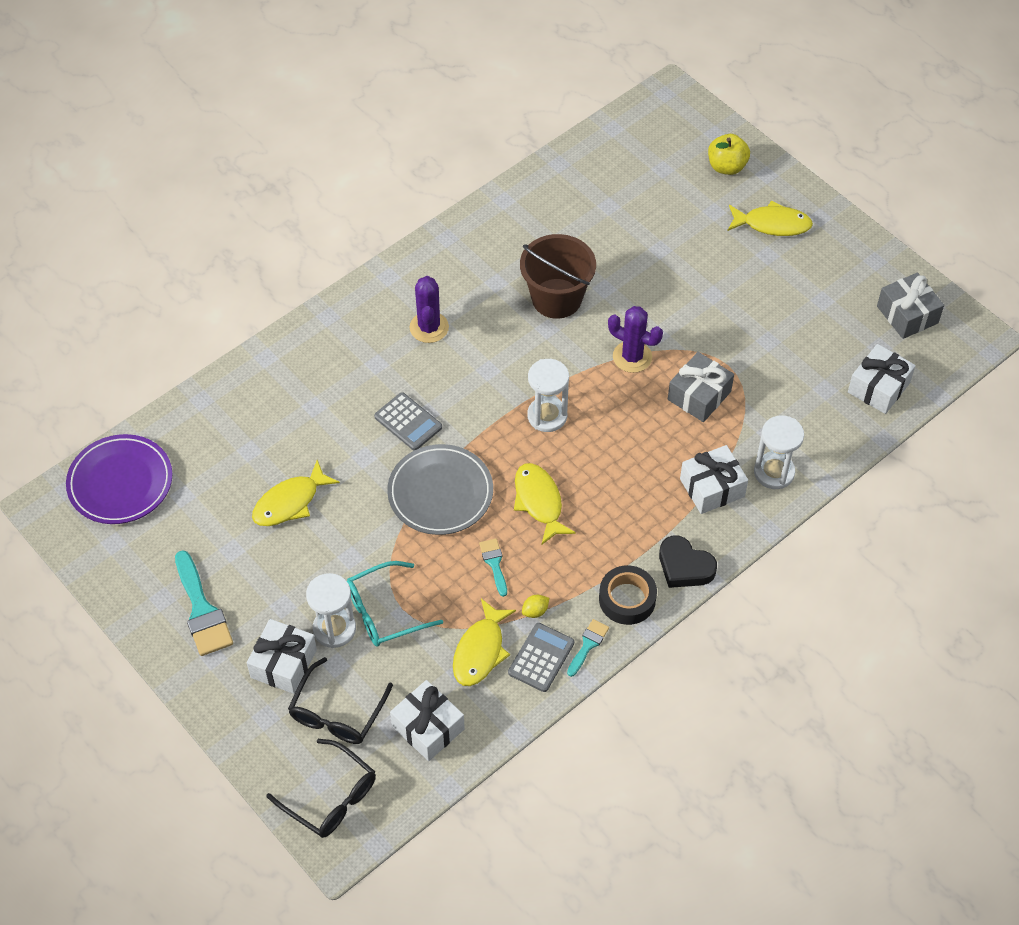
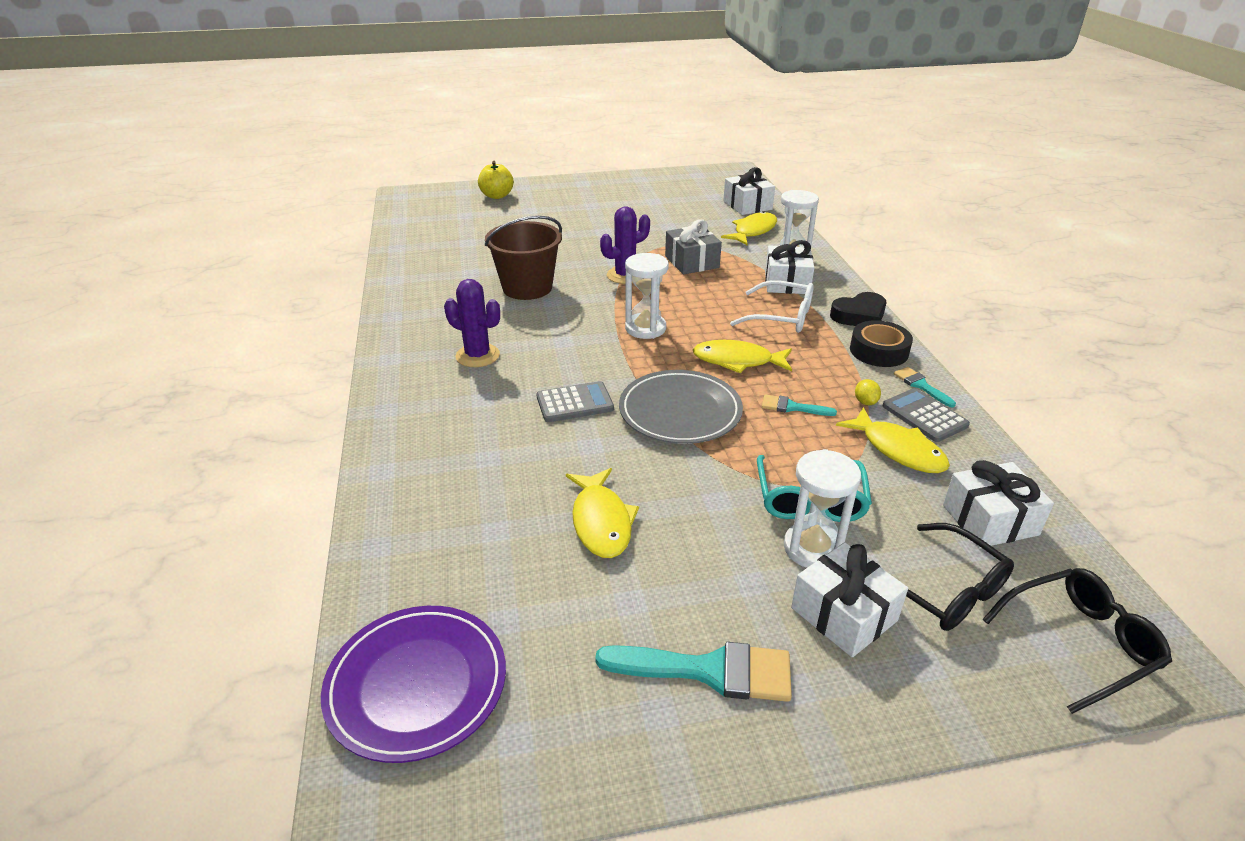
camera: 60 degrees left, 20 degrees down
yellow fish [728,200,813,236] -> yellow fish moved to [721,211,777,245]
grey gift [877,273,944,339] -> none
none -> white glasses [730,280,814,333]

